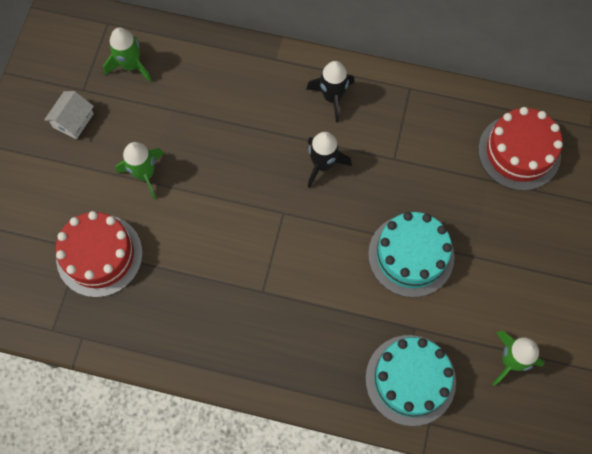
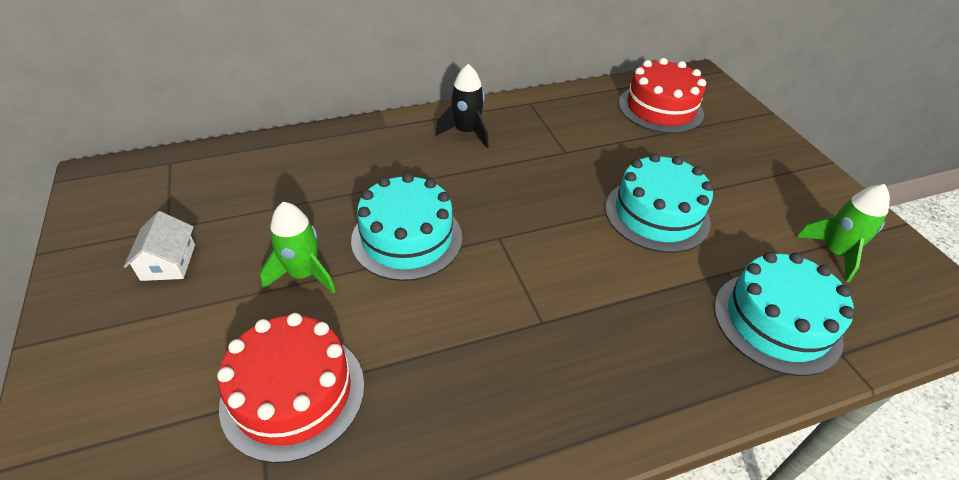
camera: 35 degrees left, 25 degrees down
green rocket [103,28,152,82] -> none
black rocket [308,132,352,188] -> none
none -> turquoise cake [351,173,462,281]

